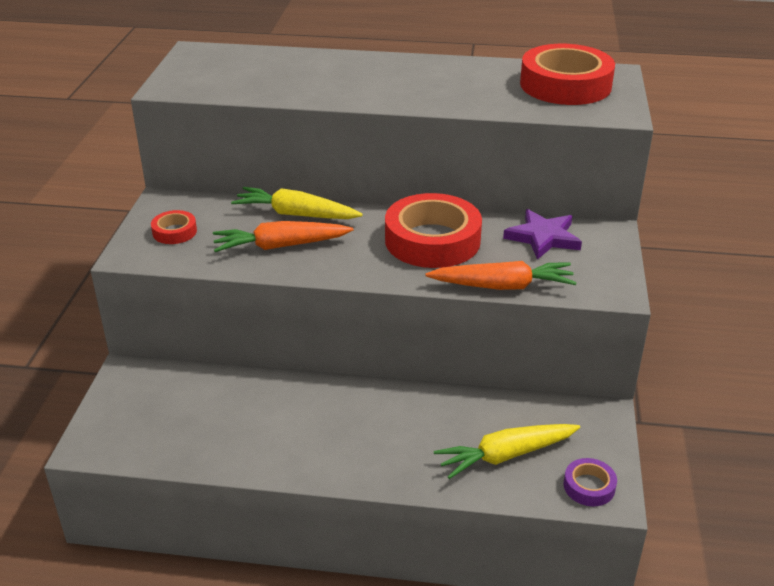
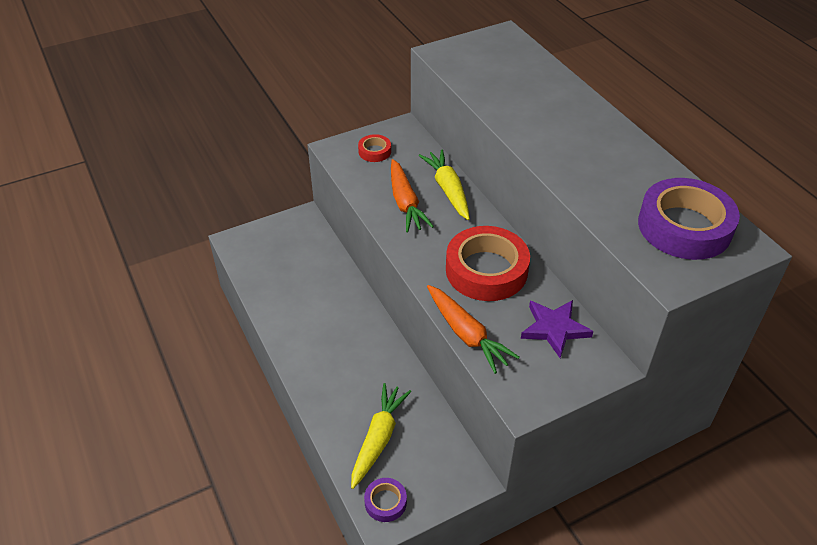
camera: 55 degrees right, 10 degrees up
orange carrot [213,221,354,252] -> orange carrot turned 150 degrees counterclockwise [391,159,434,233]
yellow carrot [434,424,580,479] -> yellow carrot turned 75 degrees clockwise [351,383,411,489]
red tape [520,44,615,105] -> purple tape [638,178,740,260]

